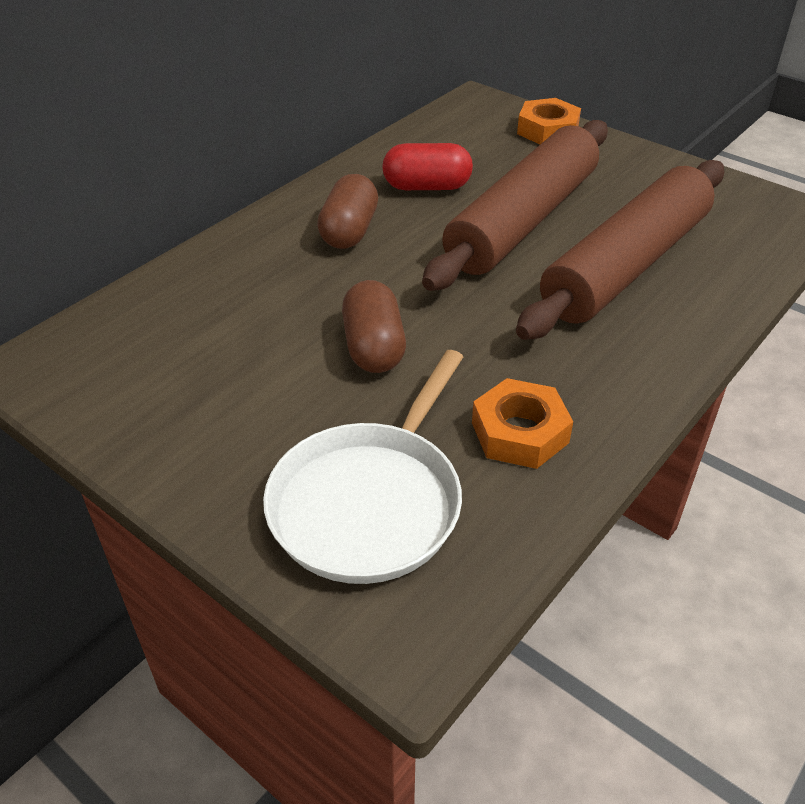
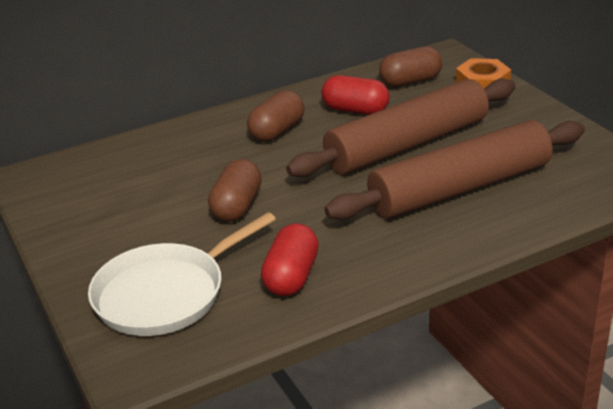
camera: 25 degrees right, 10 degrees down
orange nut [472,378,573,469] -> red capsule [261,223,319,296]
none -> brown capsule [379,46,442,87]

